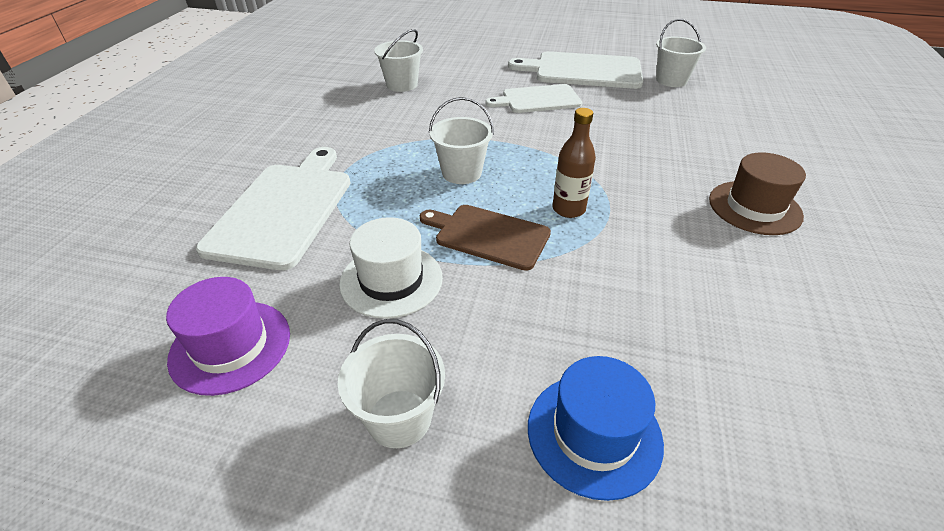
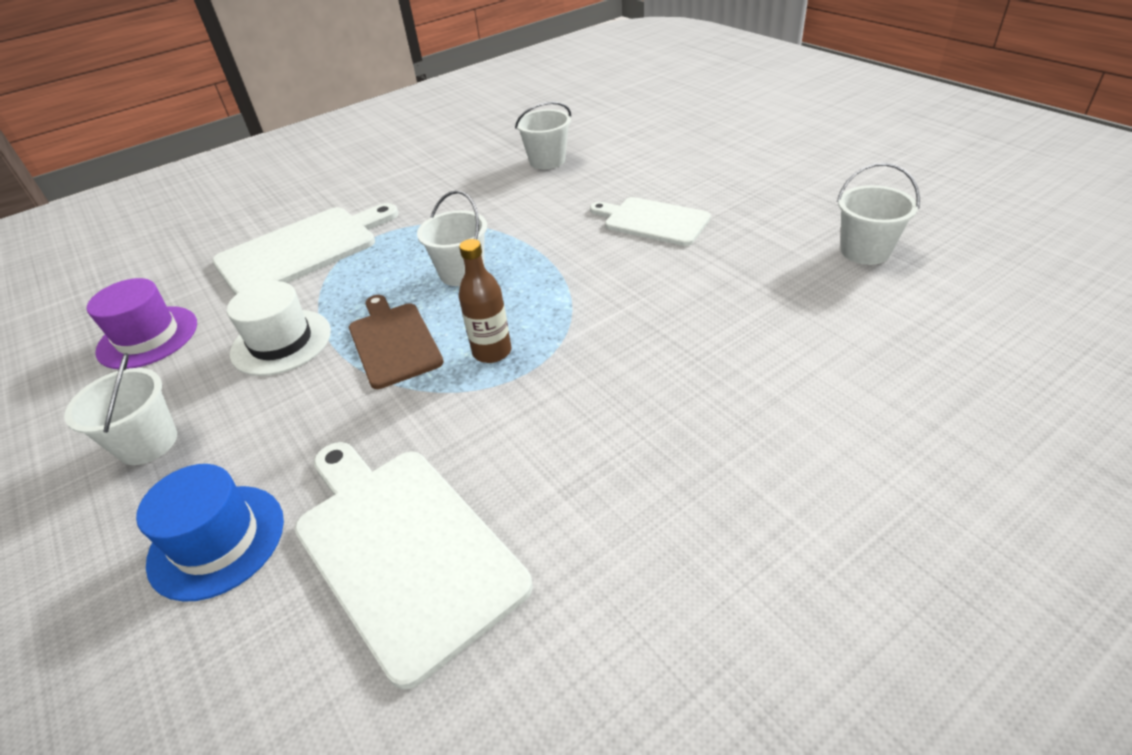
camera: 45 degrees right, 0 degrees up
white cutting board [508,51,643,89] -> white cutting board moved to [295,442,533,690]
brown hat [709,152,806,235] -> none

